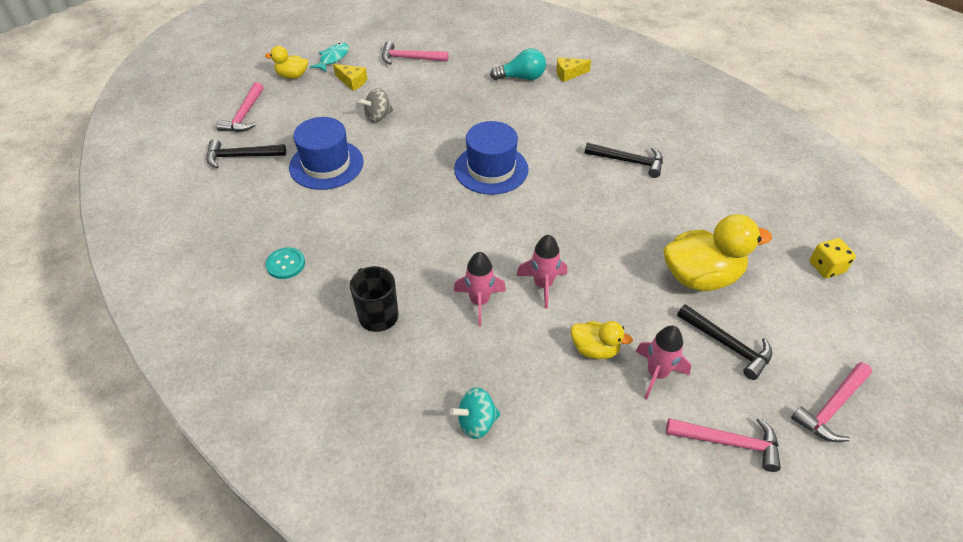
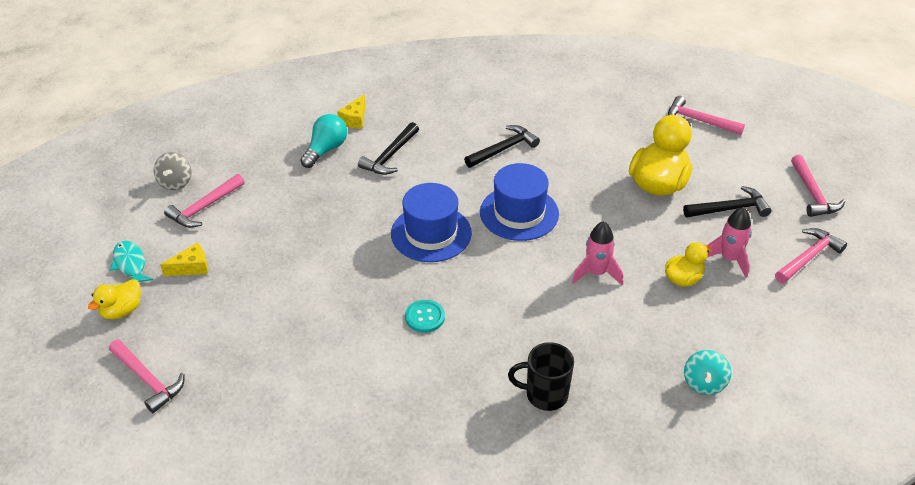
camera: 55 degrees left, 5 degrees down
black hammer [207,139,286,168] -> black hammer moved to [358,122,419,175]
turquoise button [266,247,305,279] -> turquoise button moved to [405,300,445,333]
blue hat [289,117,364,190] -> blue hat moved to [480,163,559,241]
grey spinning top [358,88,393,123] -> grey spinning top moved to [154,152,191,190]
pink rocket [454,252,506,327] -> none
yellow dice [809,238,856,278] -> pink hammer [668,96,745,135]

